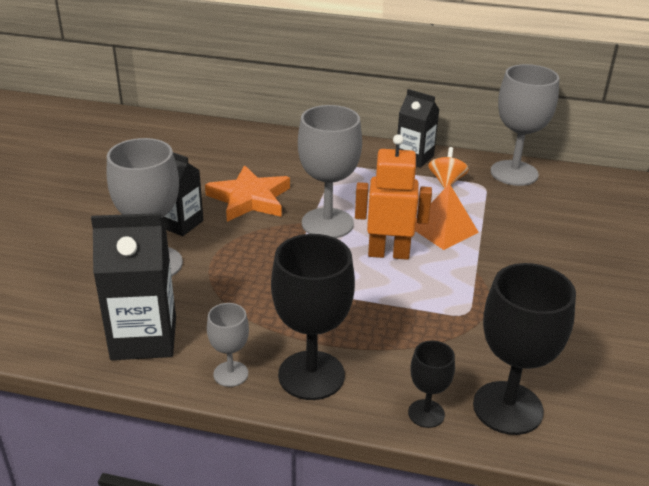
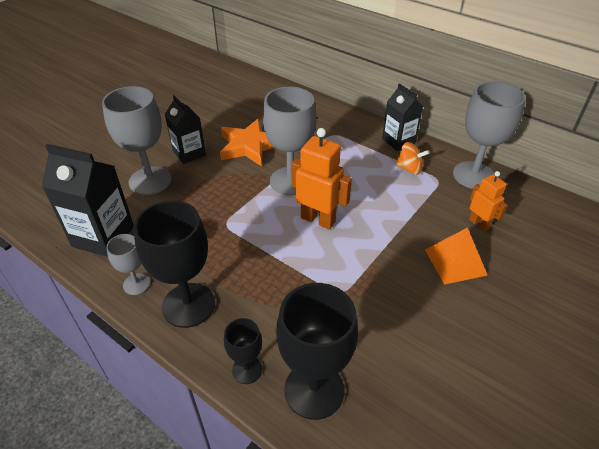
camera: 25 degrees right, 10 degrees up
orange pyramid [415,184,479,250] -> orange pyramid moved to [425,228,488,285]
orange spinning top [428,147,469,189] -> orange spinning top turned 75 degrees clockwise [396,142,429,175]
none -> orange robot [469,171,507,232]

